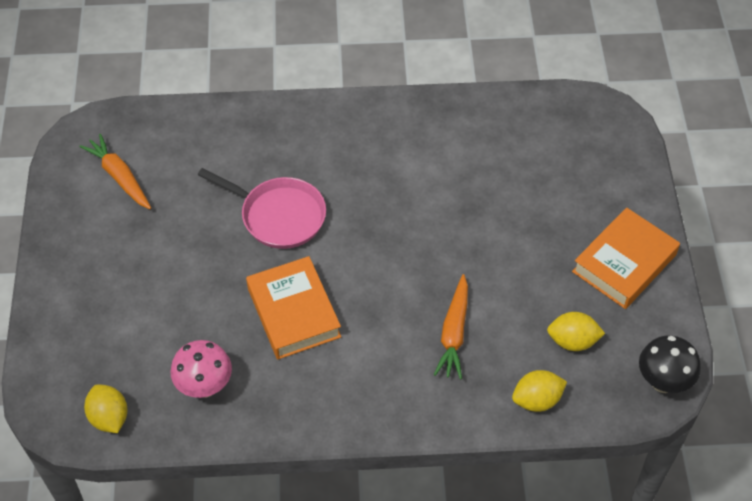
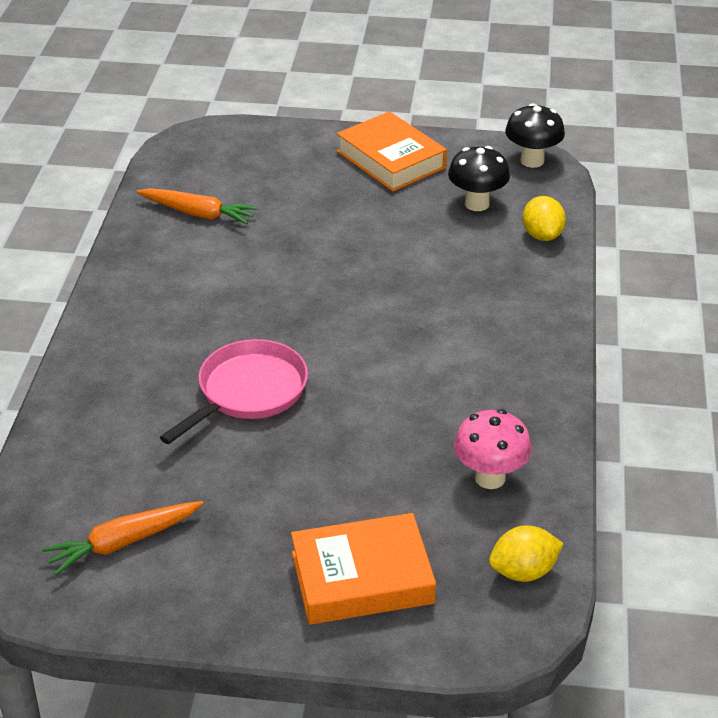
camera: 80 degrees left, 15 degrees down
orange book [246,256,341,359] -> orange book moved to [291,513,436,625]
orange carrot [434,274,468,379] -> orange carrot moved to [136,188,258,224]
yellow lemon [547,312,605,351] -> black mushroom [448,146,510,211]

